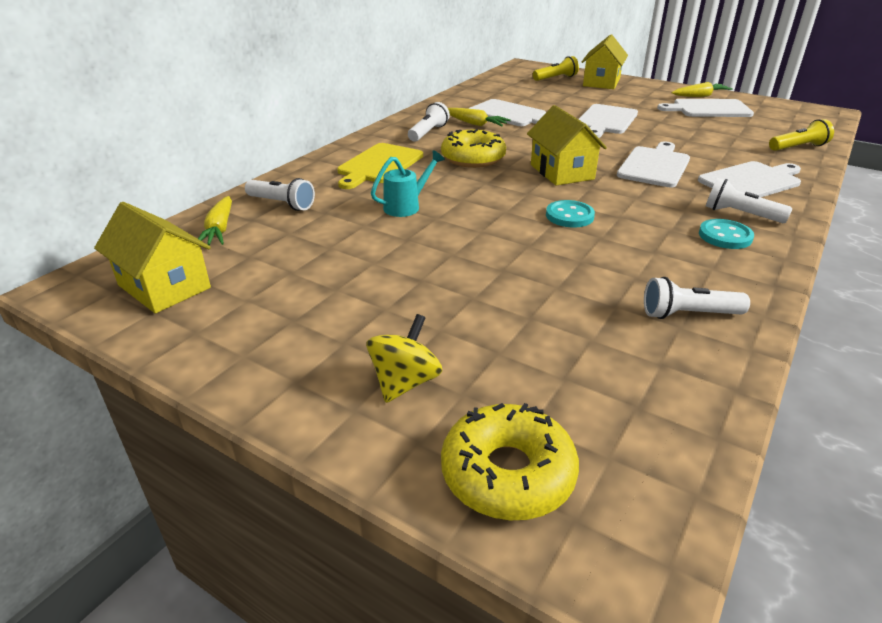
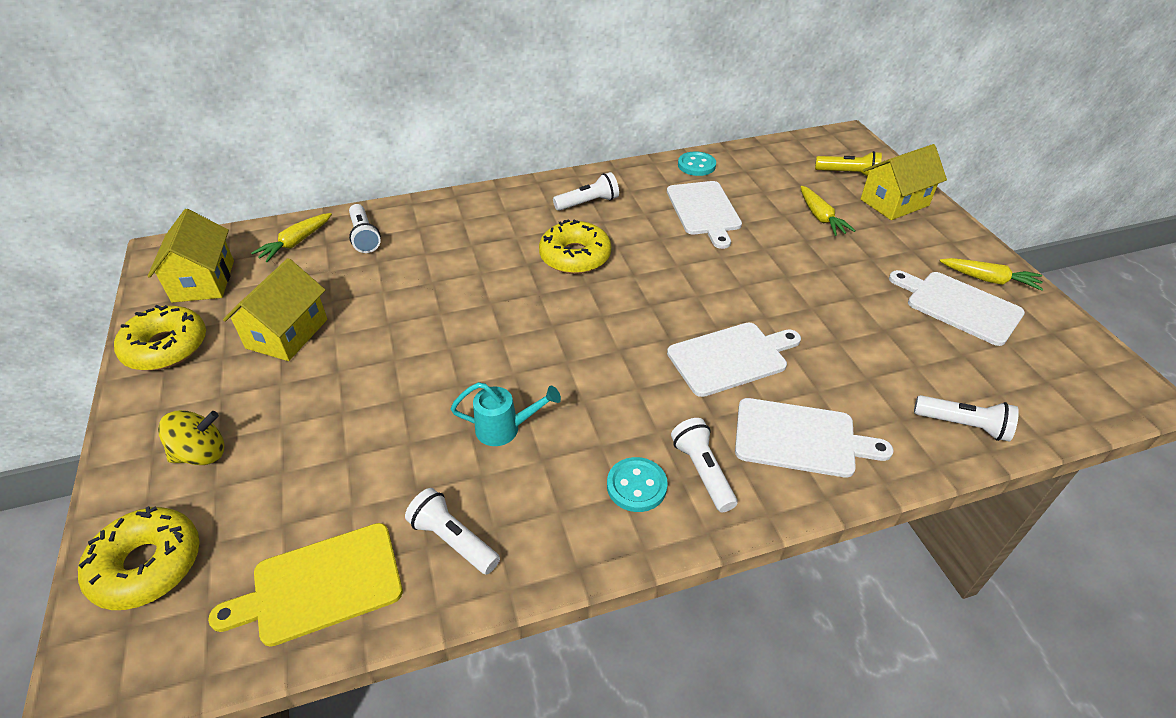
camera: 40 degrees right, 10 degrees up
yellow cutting board [337,143,423,189] -> yellow cutting board moved to [208,523,403,647]
turquoise watering can [371,150,445,217] -> turquoise watering can moved to [451,382,561,446]
yellow carrot [448,108,511,126] -> yellow carrot moved to [800,186,856,236]
yellow house [527,105,607,185] -> yellow house moved to [223,258,327,361]
turquoise button [546,200,595,227] -> turquoise button moved to [678,151,716,176]
white cutting board [579,104,638,138] -> none
yellow flashlight [769,119,834,151] -> white flashlight [914,395,1019,442]
none -> yellow donut [114,305,206,371]

